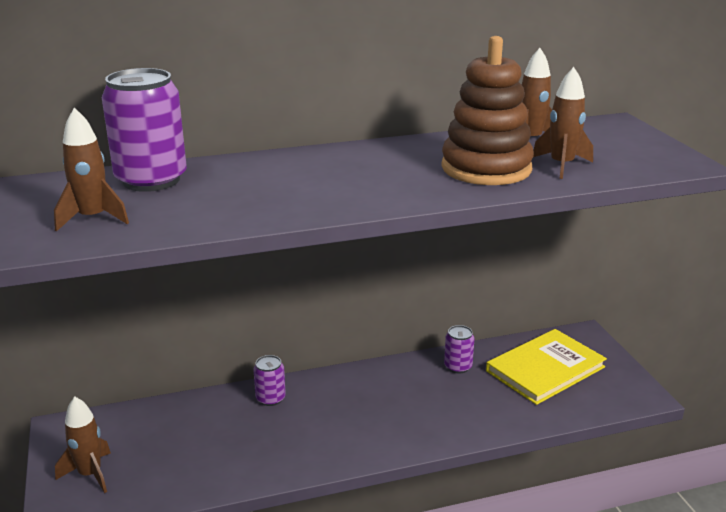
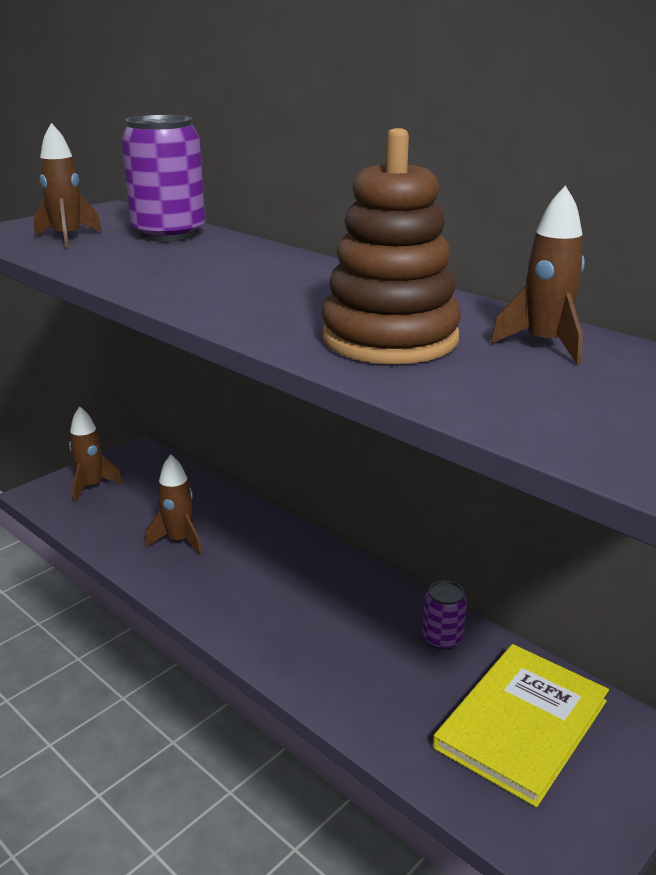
camera: 60 degrees right, 0 degrees up
purple can [253,355,286,406] -> none
yellow book [486,329,607,405] -> yellow book turned 75 degrees counterclockwise [433,644,609,807]
brown rocket [533,67,593,179] -> brown rocket moved to [145,454,202,555]

